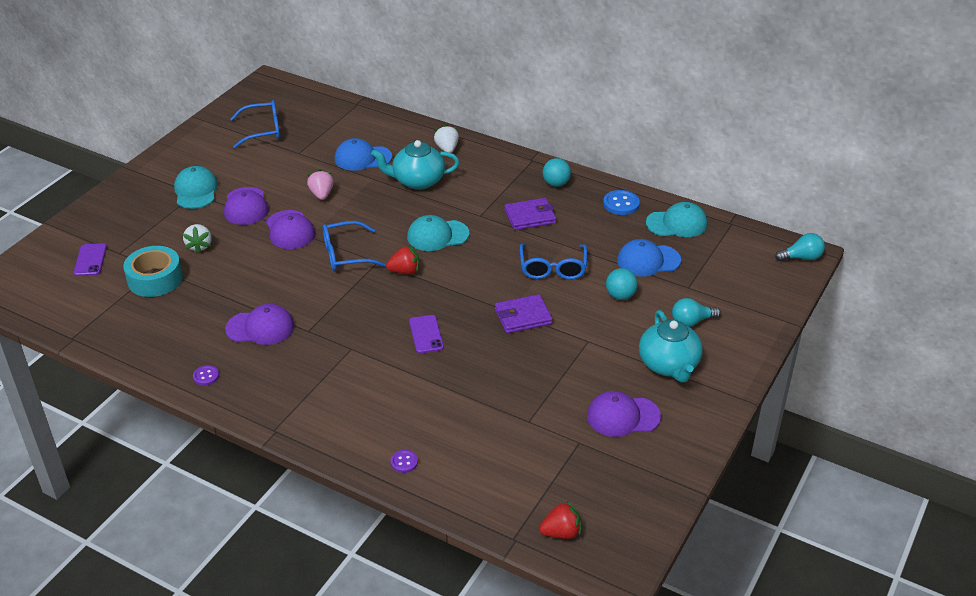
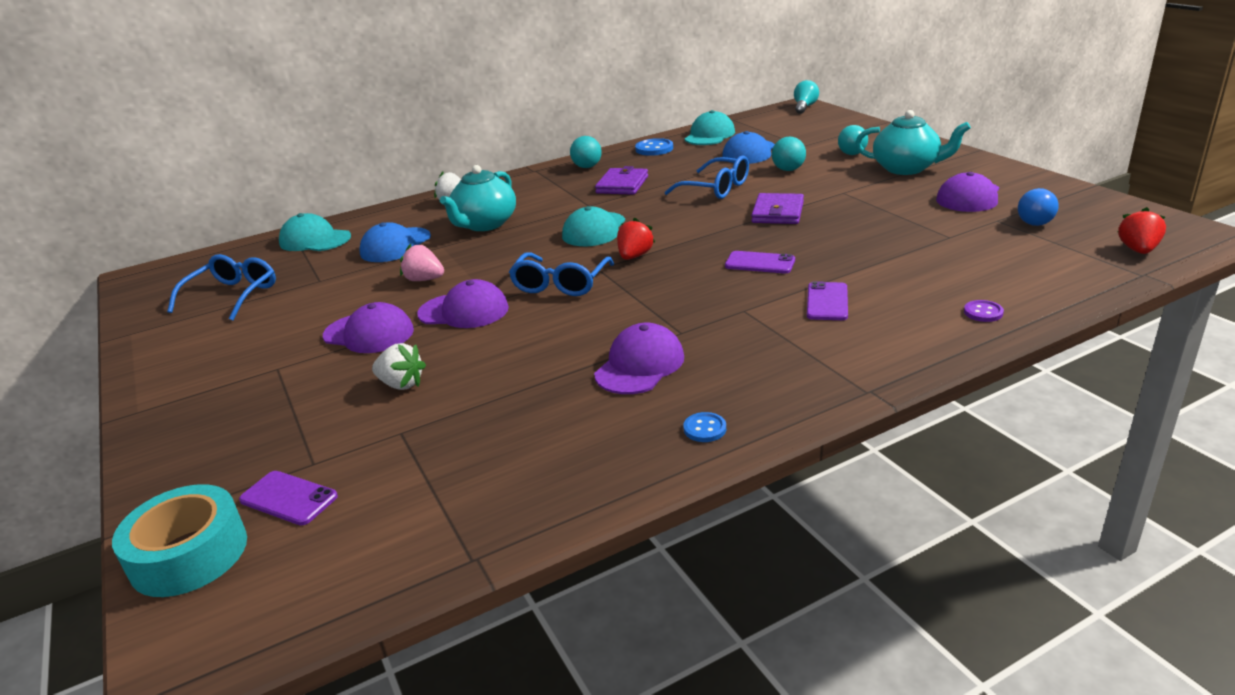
camera: 55 degrees left, 10 degrees down
turquoise tape [123,246,183,297] -> turquoise tape moved to [112,484,247,597]
turquoise cap [174,166,218,209] -> turquoise cap moved to [279,213,351,251]
purple button [193,365,219,386] -> blue button [683,412,726,442]
none -> purple phone [807,281,848,320]
none -> blue light bulb [1018,188,1059,226]

